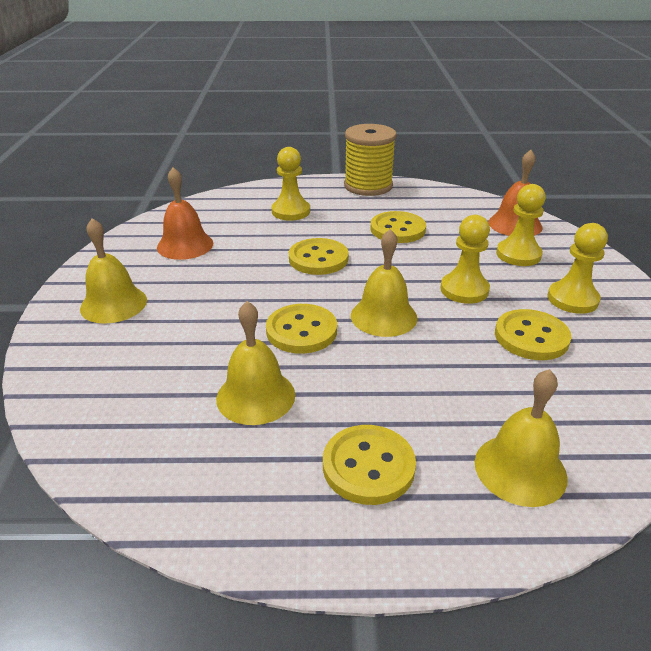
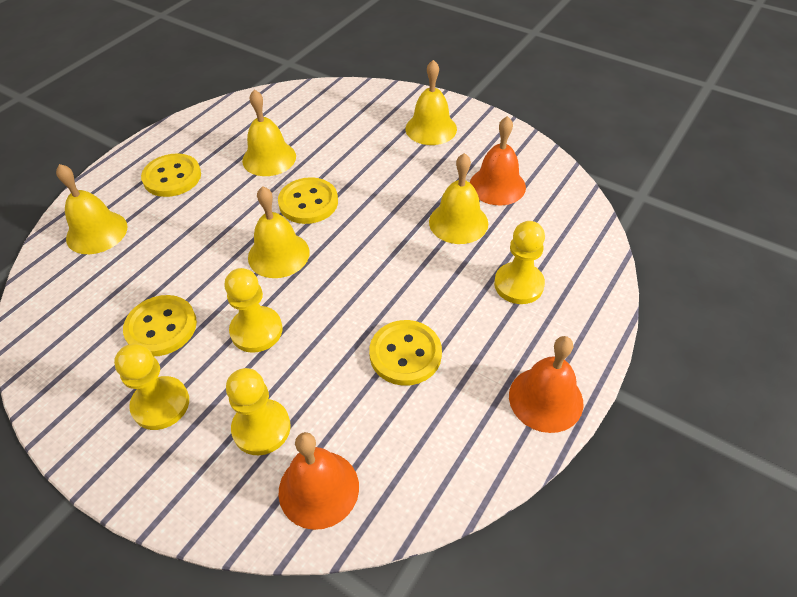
camera: 125 degrees right, 15 degrees up
yellow button [289,238,349,275] -> none
yellow spool [344,124,397,196] -> orange bell [509,336,583,433]
none -> yellow bell [429,153,488,244]

